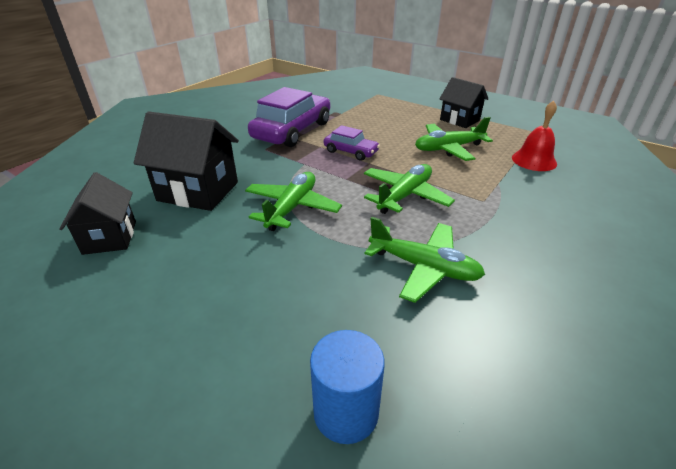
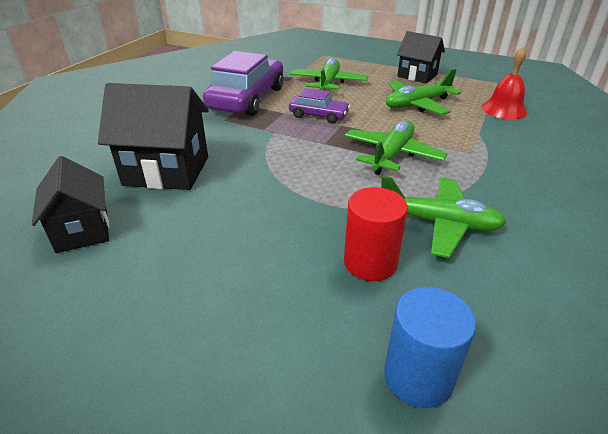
camera: 10 degrees left, 0 degrees up
green plane [245,172,342,231] -> green plane moved to [290,58,368,90]
none -> red cylinder [344,187,408,281]

